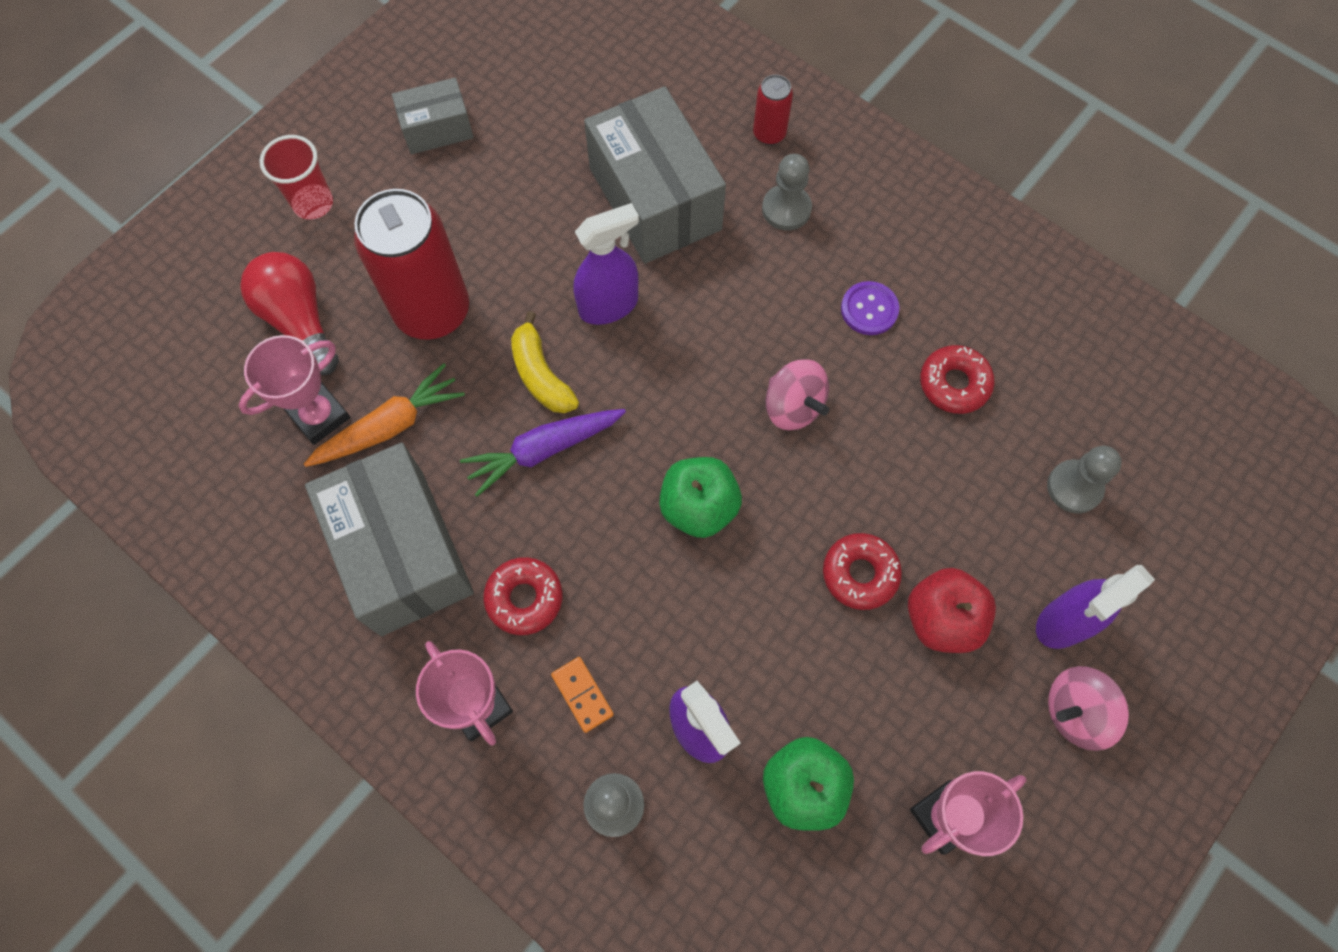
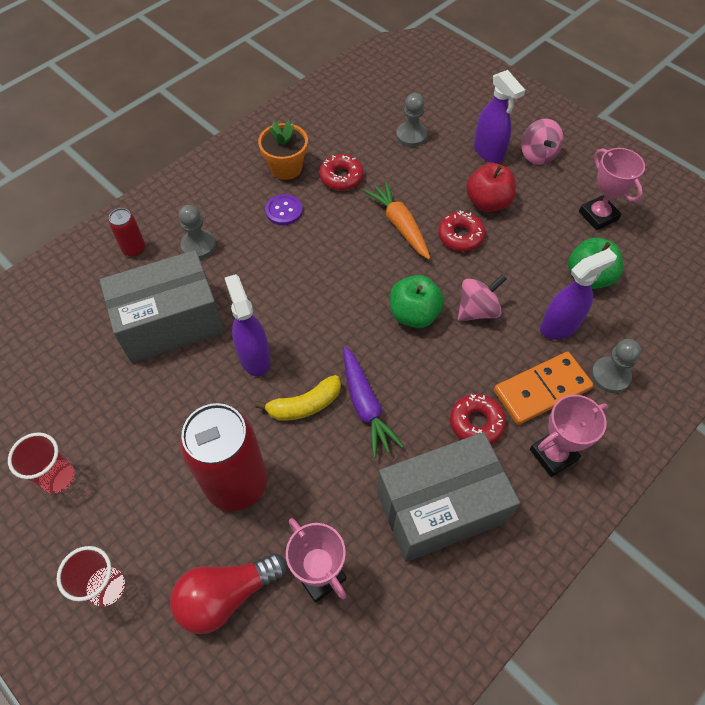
camera: 85 degrees left, 10 degrees down
orange carrot [304,363,465,467] -> orange carrot moved to [364,181,430,260]
grey box [392,77,474,154] -> red cup [8,432,75,494]
orange domino [551,657,614,733] -> orange domino [494,352,593,425], size x1.97
pink spinning top [766,359,829,430] -> pink spinning top moved to [458,274,507,321]
none -> orange flower pot [258,120,308,180]

